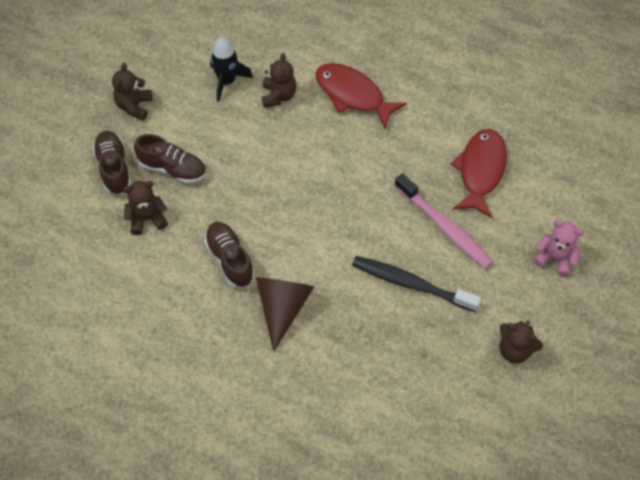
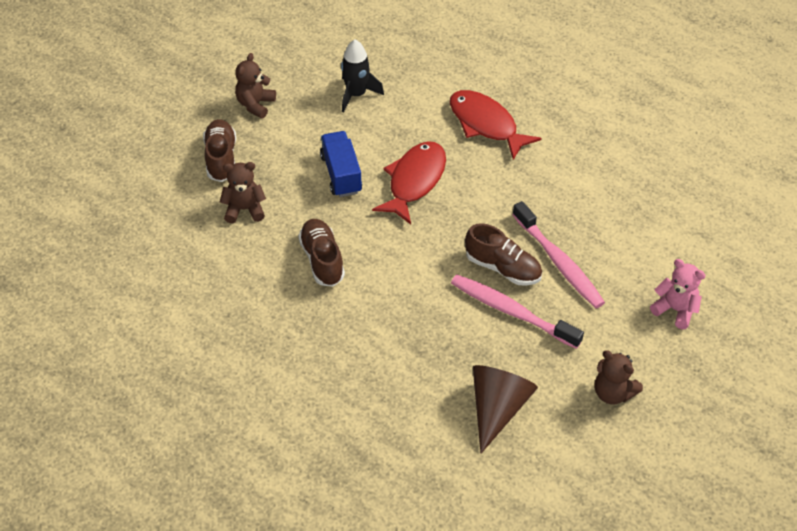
camera: 10 degrees right, 10 degrees down
brown shoe [134,134,206,184] -> brown shoe moved to [465,223,542,286]
brown cone [256,277,314,352] -> brown cone moved to [473,365,538,454]
brown teddy bear [262,53,297,108] -> none
black toothbrush [352,256,481,312] -> pink toothbrush [451,274,584,349]
red fish [451,129,507,218] -> red fish moved to [372,141,446,224]
none -> blue truck [320,131,362,197]

